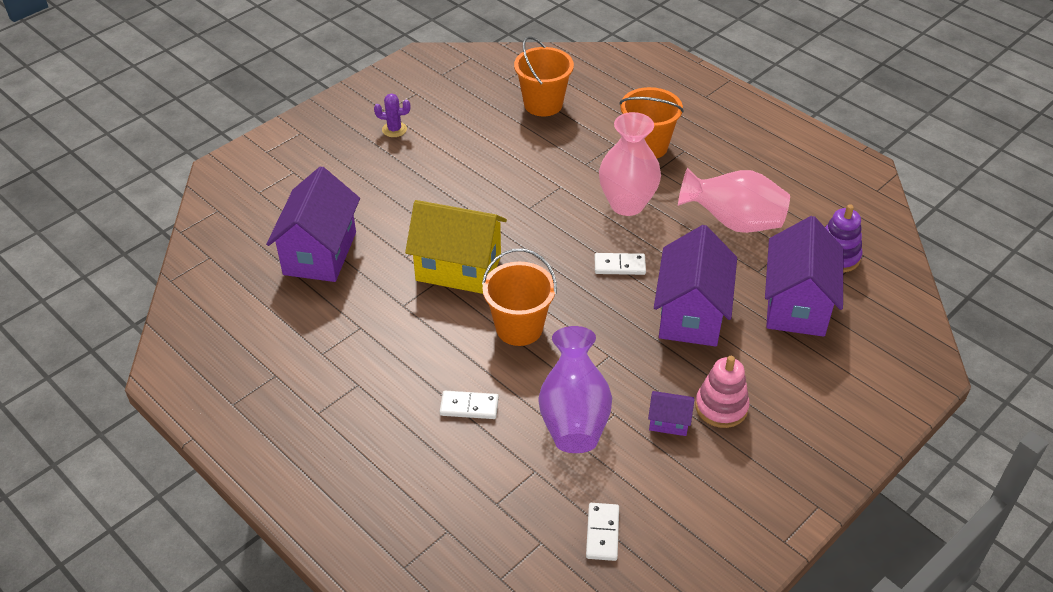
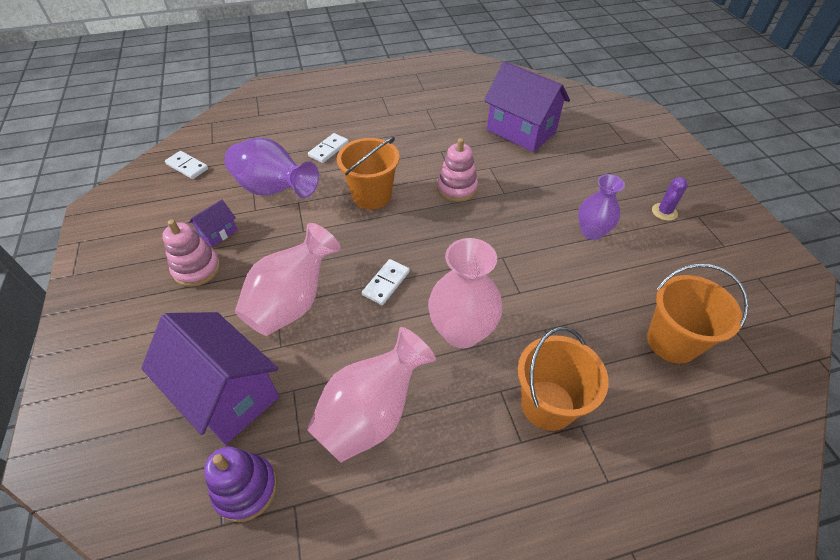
camera: 120 degrees right, 5 degrees up
yellow house [405,200,507,294] -> pink stacking toy [437,138,478,202]
purple house [654,225,737,347] -> pink vase [235,223,341,336]
none -> purple vase [578,174,625,240]

